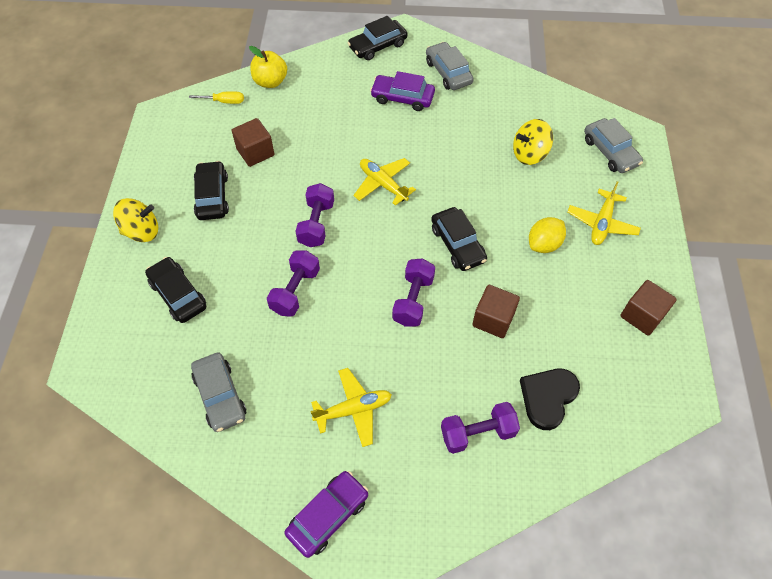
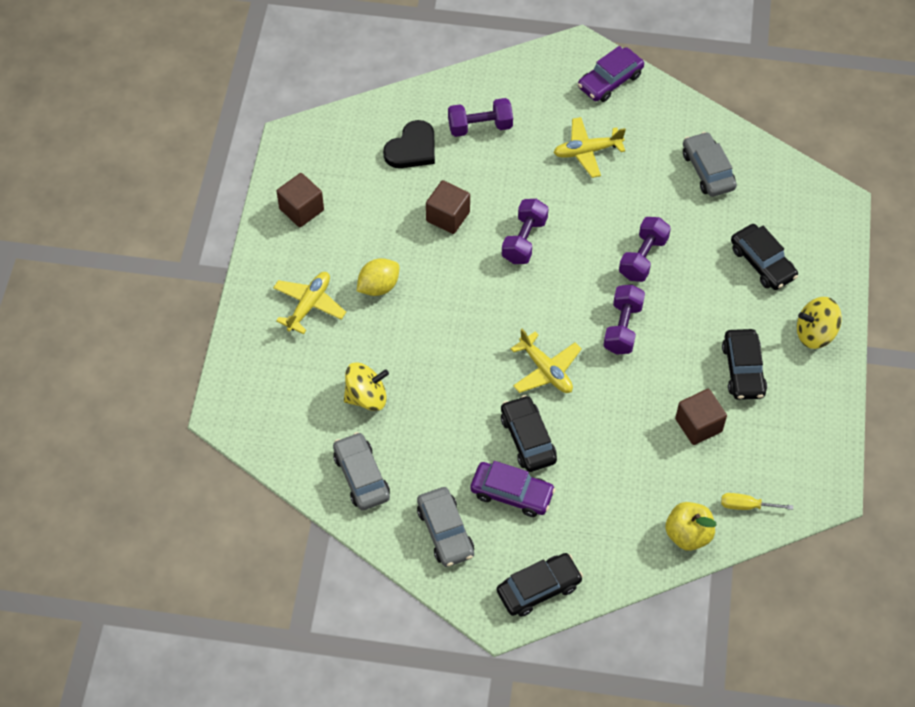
camera: 175 degrees left, 0 degrees up
black car [431,207,487,271] -> black car moved to [501,395,557,472]
grey car [584,118,643,173] -> grey car moved to [333,432,390,510]

